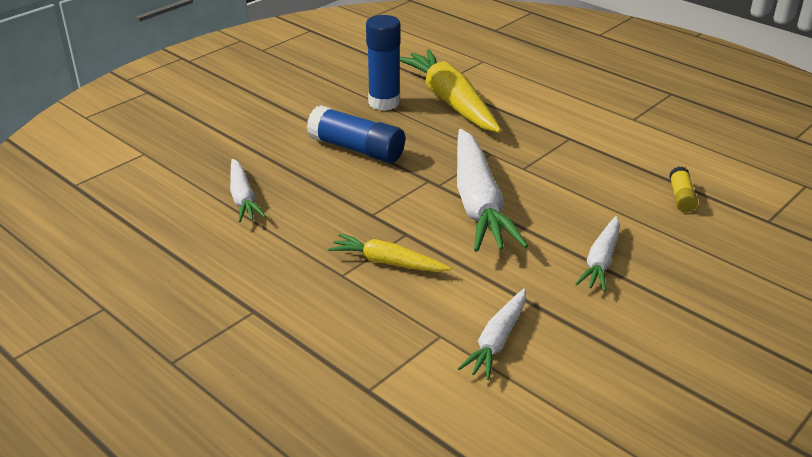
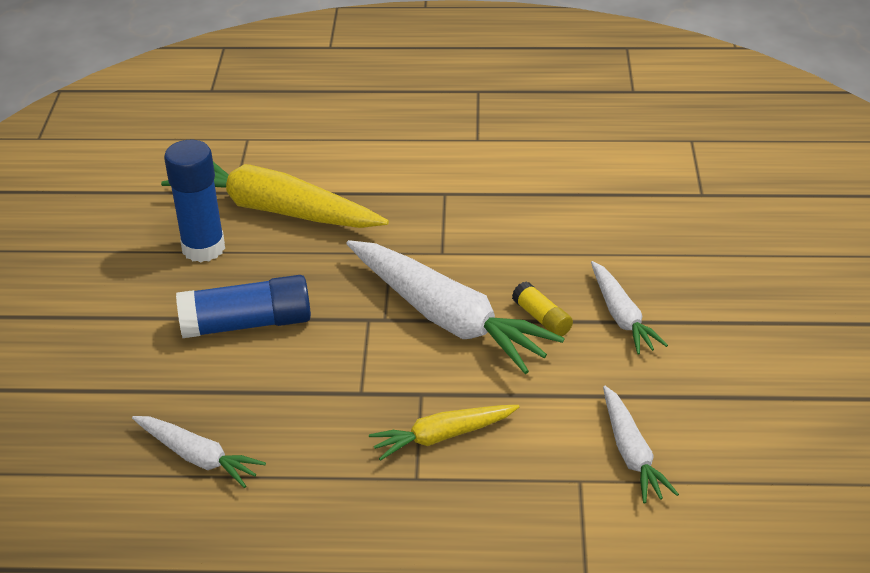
camera: 40 degrees left, 5 degrees up
yellow glue stick [669,166,698,212] -> yellow glue stick moved to [512,281,573,337]

